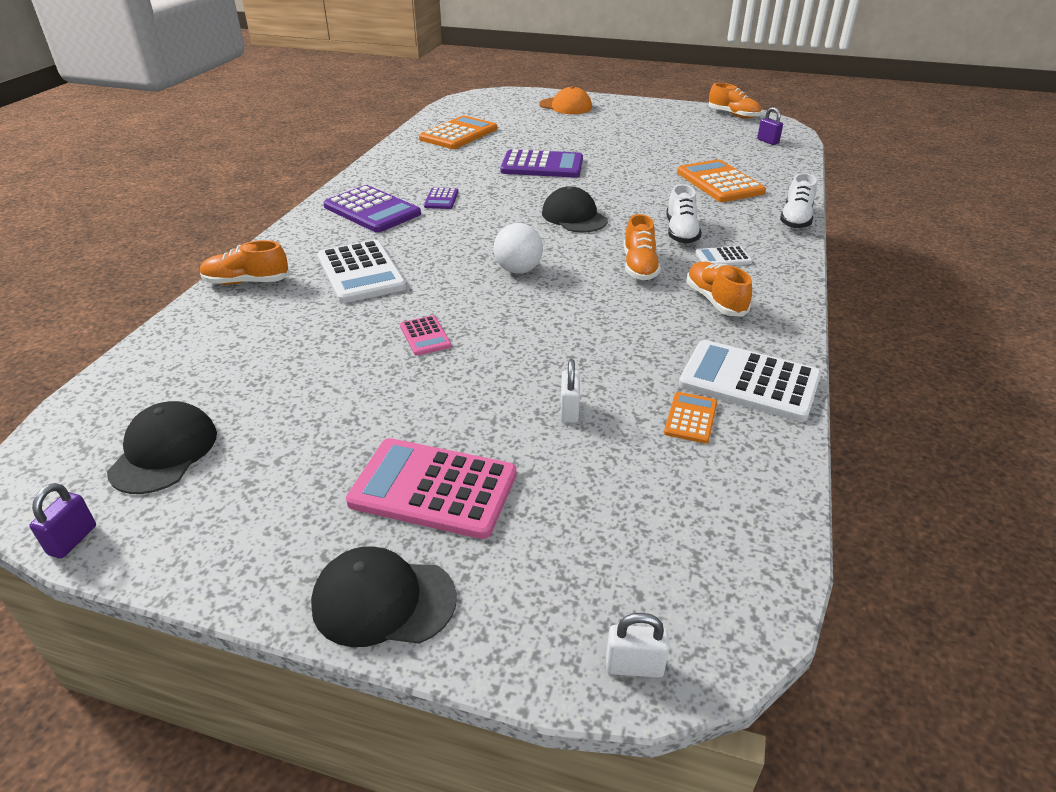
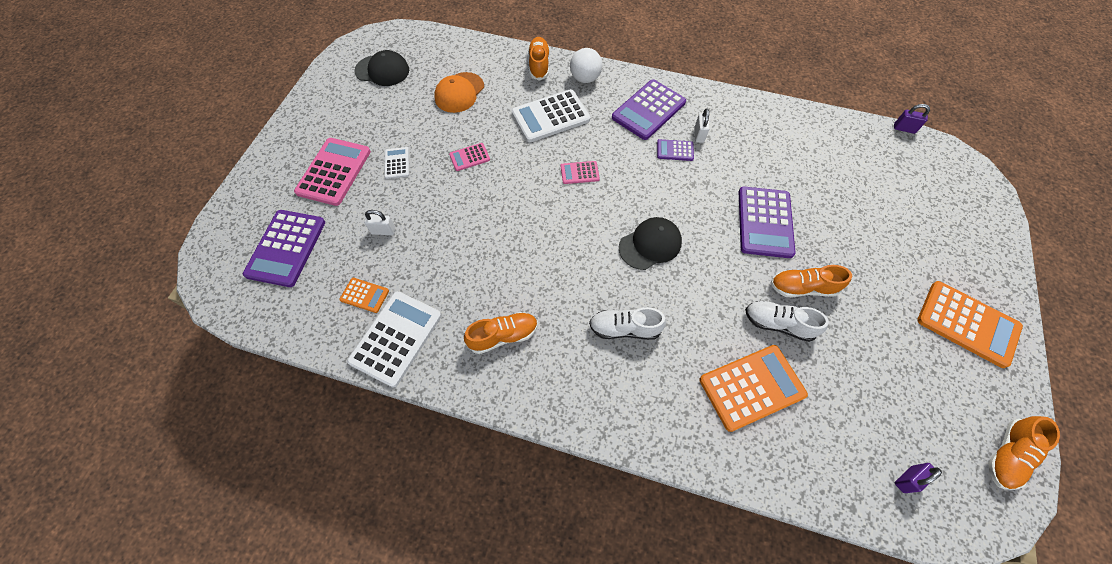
camera: 90 degrees right, 25 degrees up
purple padlock [29,483,96,558] -> purple padlock moved to [894,104,930,134]
black cap [311,546,457,647] -> none
orange calculator [419,116,497,149] -> orange calculator moved to [917,281,1023,368]
white ball [494,223,543,274] -> white ball moved to [570,48,602,83]
orange cap [539,86,592,114] -> orange cap moved to [434,72,484,113]
white padlock [606,613,670,678] -> white padlock moved to [694,108,709,143]
orange shoe [624,214,661,280] -> orange shoe moved to [770,265,852,297]
white calculator [695,246,752,266] -> white calculator moved to [384,147,409,179]
white shoe [780,173,817,229] -> white shoe moved to [745,301,829,342]
none -> purple calculator [243,210,325,287]
none -> pink calculator [561,161,600,184]

